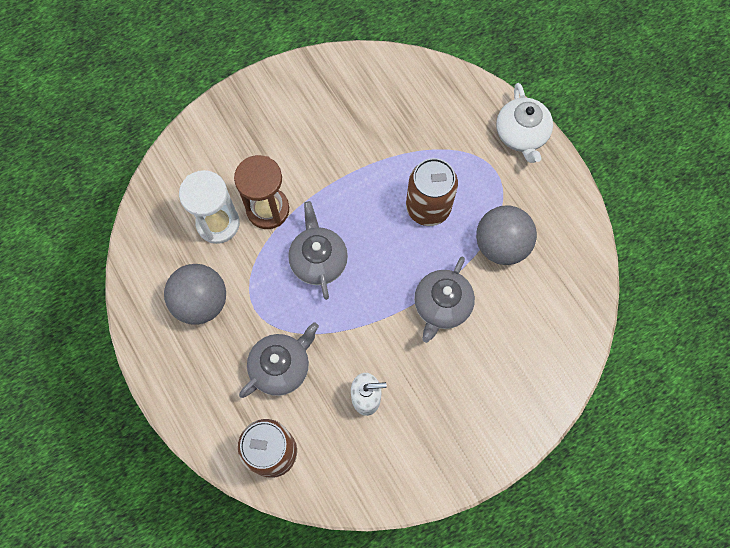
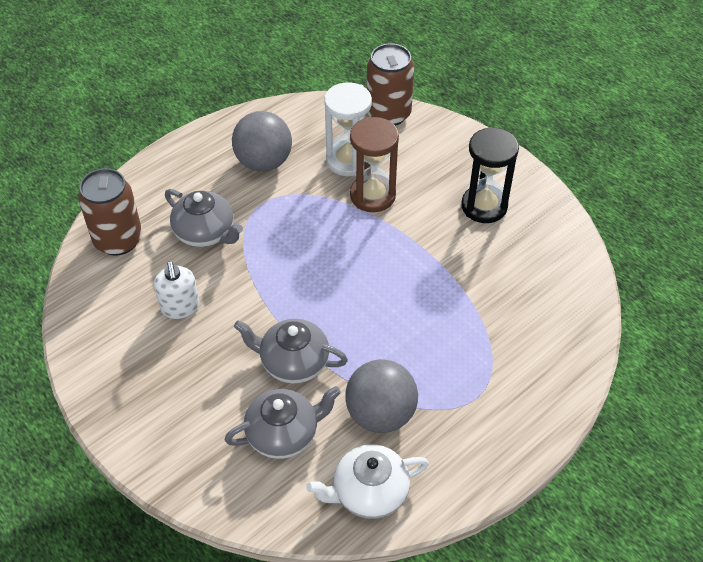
camera: 80 degrees right, 20 degrees down
grey teapot [288,201,348,300] -> grey teapot moved to [224,386,341,459]
brown can [406,158,458,226] -> brown can moved to [367,43,414,126]
white teapot [496,83,553,163] -> white teapot moved to [306,444,429,519]
none -> black hourglass [462,127,519,223]

